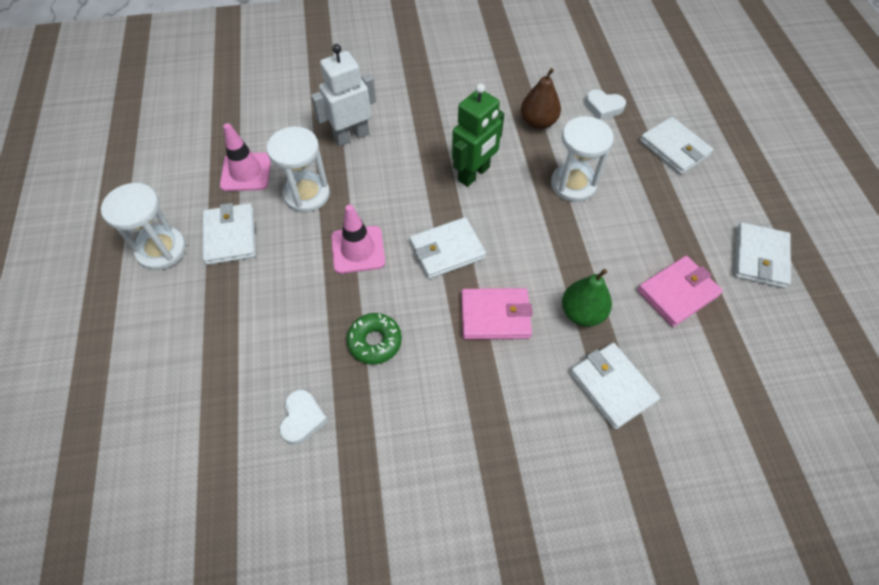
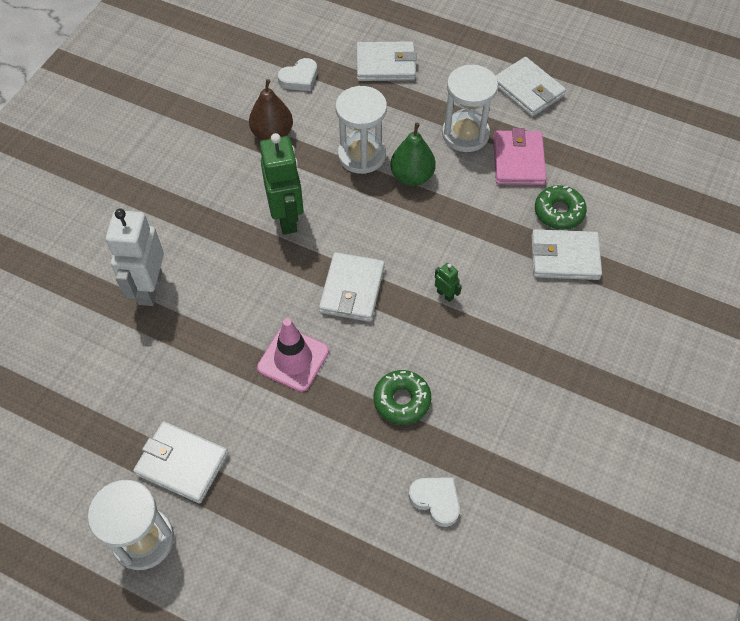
camera: 55 degrees left, 0 degrees up
pink traffic cone [220,123,271,191] -> none
white hourglass [267,127,330,213] -> white hourglass moved to [442,65,498,152]
pink wallet [461,288,533,339] -> green robot [435,263,462,302]
green pear [562,269,612,327] -> green pear moved to [390,123,436,186]
none -> green donut [535,185,587,230]

